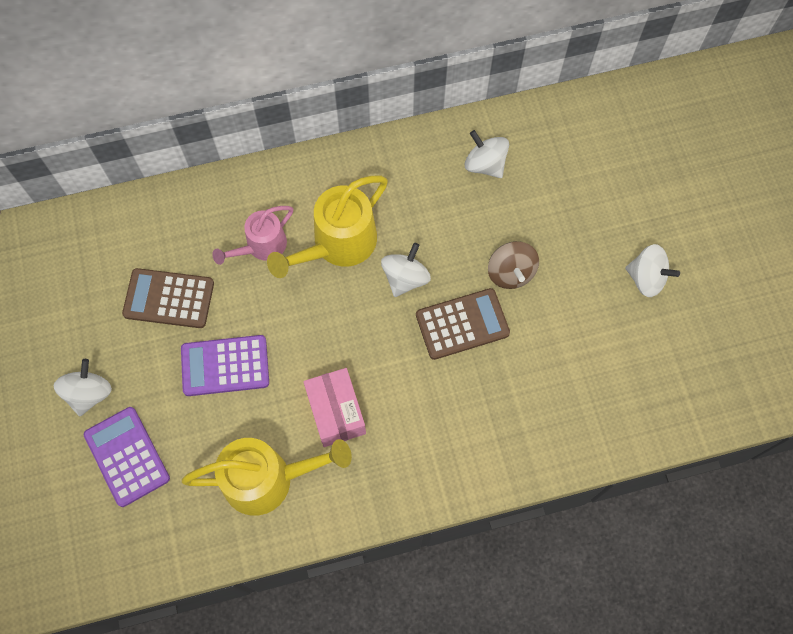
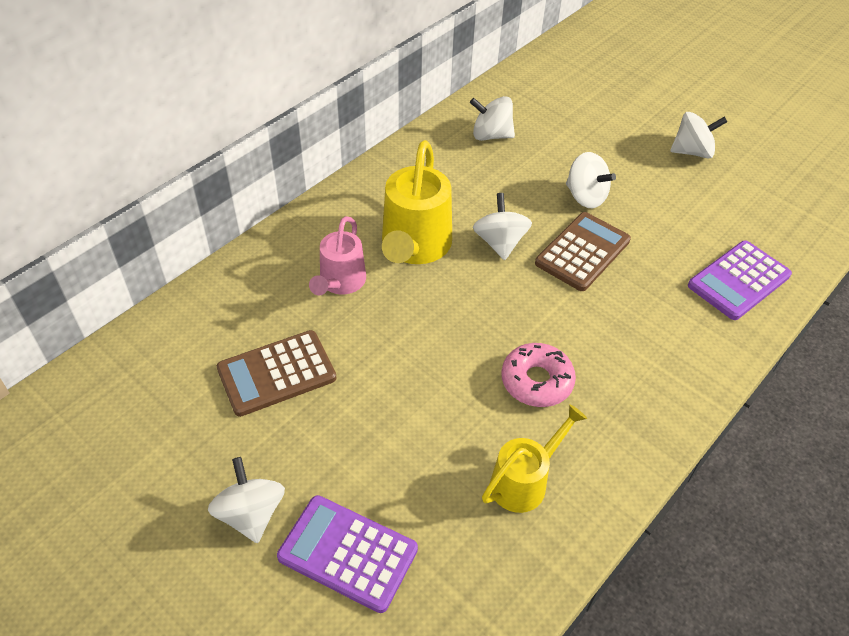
camera: 35 degrees left, 20 degrees down
purple calculator [181,335,269,396] -> purple calculator moved to [688,241,792,320]
yellow watering can [182,438,352,516] -> yellow watering can [482,404,587,513], size x0.63
pink box [303,368,366,447] -> pink donut [501,343,576,407]
brown spinning top [488,241,539,289] -> white spinning top [566,152,616,208]

